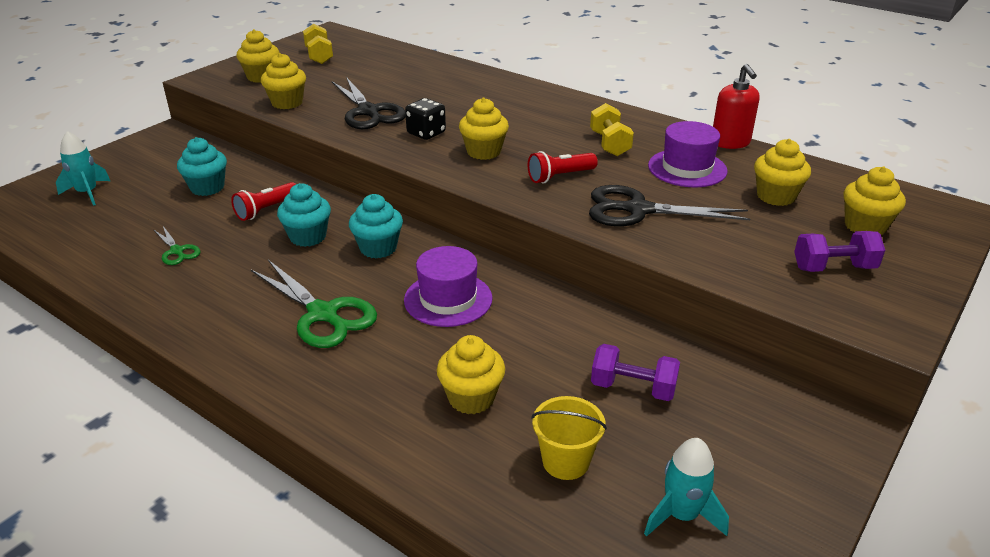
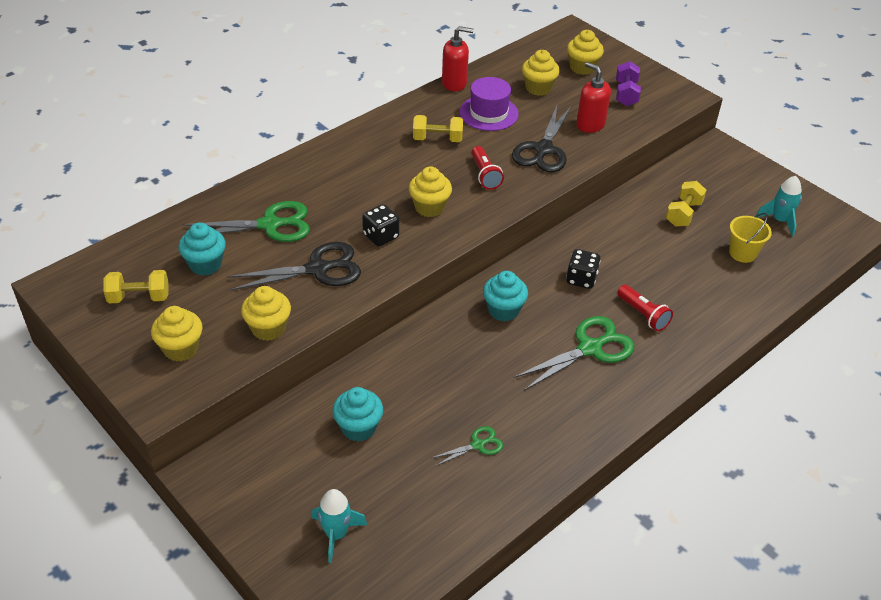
camera: 80 degrees left, 10 degrees up
red flashlight [231,182,296,221] -> red flashlight moved to [617,285,673,331]
turquoise cupcake [277,183,331,247] -> turquoise cupcake moved to [178,222,226,276]
purple hat [404,246,493,327] -> black dice [566,249,601,289]
yellow cupcake [437,335,505,414] -> none
purple dumbbell [591,344,680,401] -> yellow dumbbell [666,181,707,227]
none -> green scissors [182,201,310,242]
none -> red soap dispenser [576,62,611,133]

